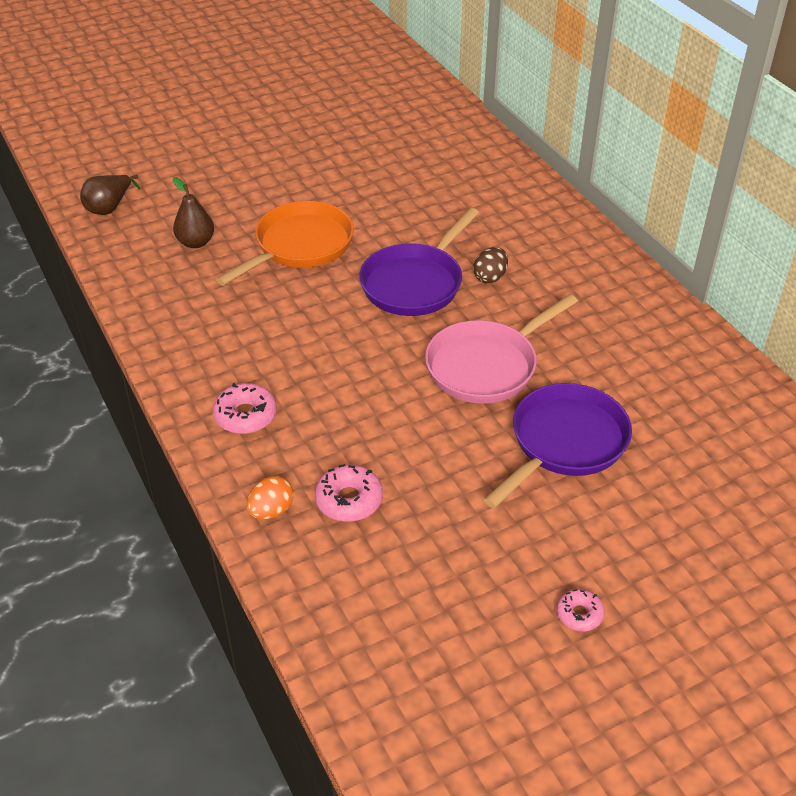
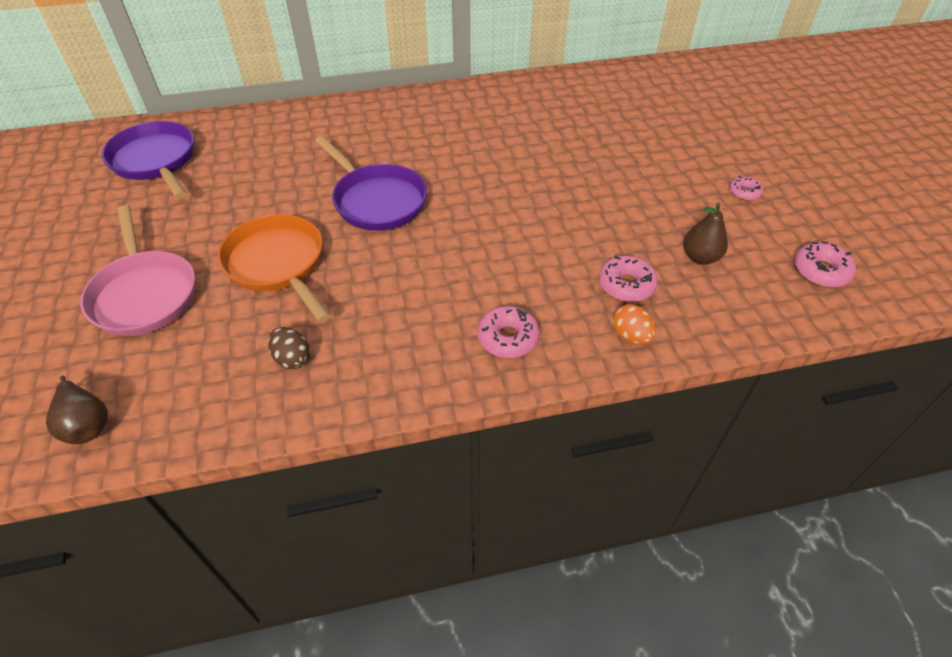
camera: 75 degrees left, 5 degrees up
brown pear [173,177,214,248] -> brown pear moved to [683,203,728,265]
pink pan [425,294,578,404] -> pink pan moved to [80,205,195,336]
brown egg [473,247,508,283] -> brown egg moved to [268,327,310,369]
purple pan [484,383,632,508] -> purple pan moved to [102,121,194,199]
none -> pink donut [794,242,856,287]

